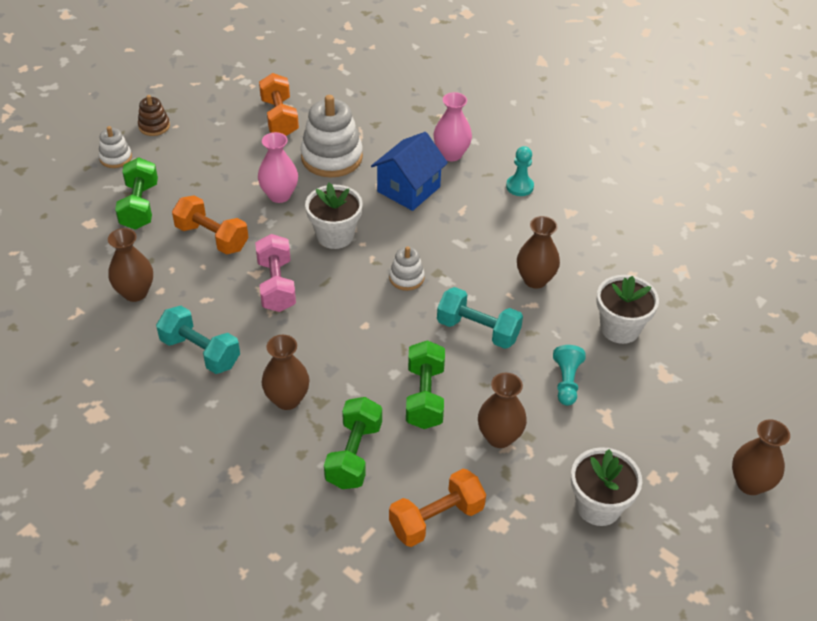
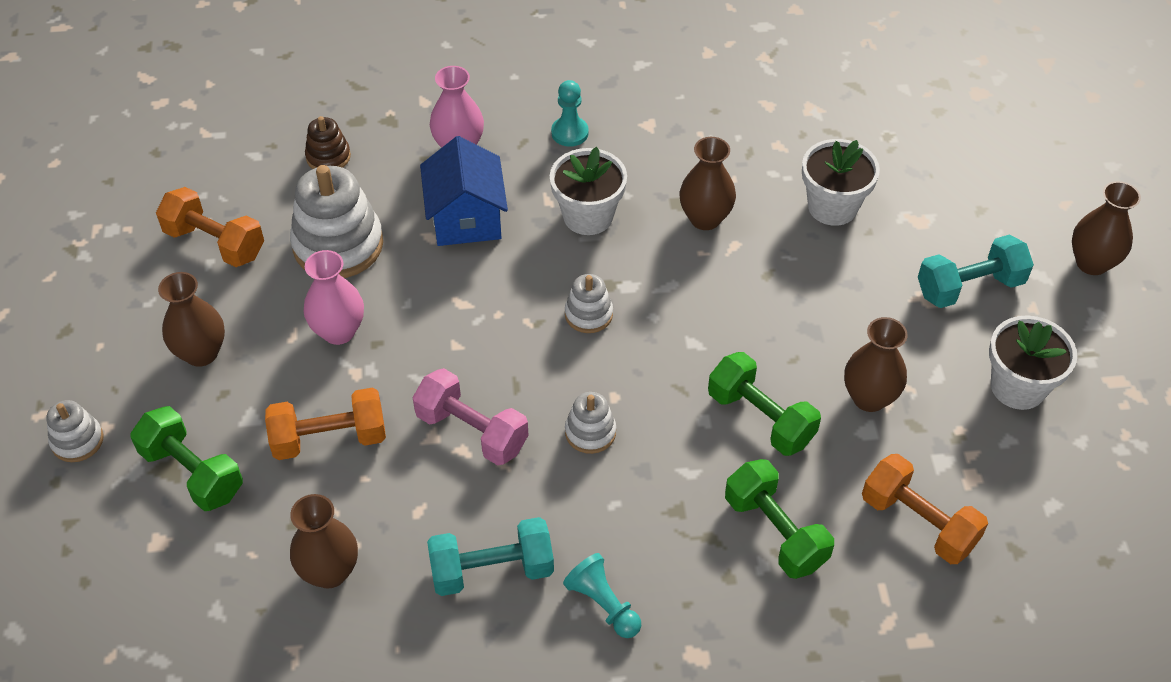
camera: 45 degrees left, 5 degrees up
brown stacking toy [138,95,170,136] -> brown stacking toy moved to [305,116,351,169]
brown vase [262,335,310,410] -> brown vase moved to [158,272,225,367]
white flower pot [305,183,363,249] -> white flower pot moved to [550,147,627,235]
orange dumbbell [389,469,486,547] -> orange dumbbell turned 60 degrees counterclockwise [862,454,988,564]
turquoise dumbbell [437,287,523,349] -> turquoise dumbbell moved to [918,235,1034,308]
turquoise pawn [553,345,586,406] -> turquoise pawn moved to [563,553,641,638]
none -> white stacking toy [565,392,616,454]

